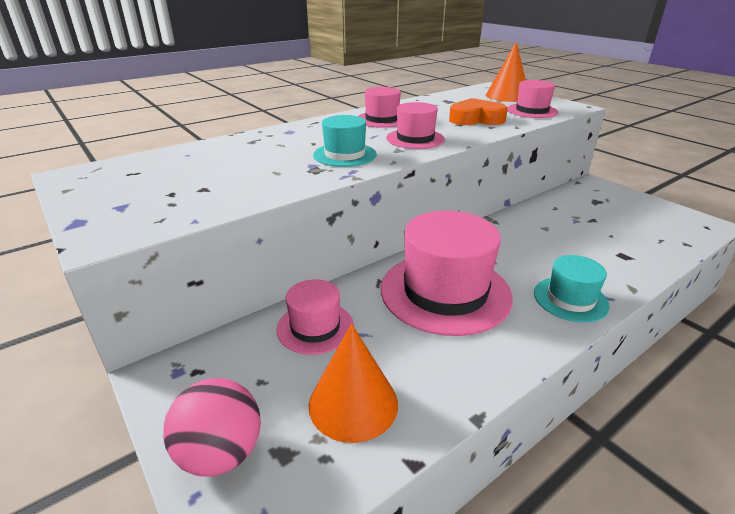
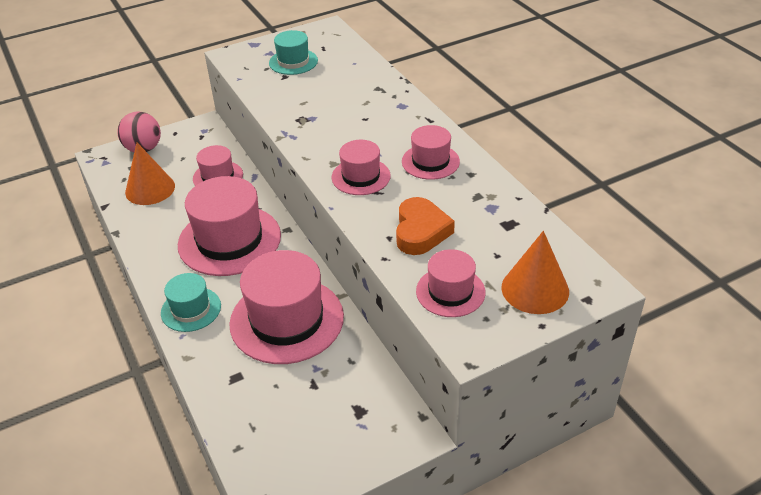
camera: 100 degrees right, 10 degrees up
turquoise hat [313,115,377,167] -> turquoise hat moved to [269,30,318,75]
none -> pink hat [229,250,344,364]

